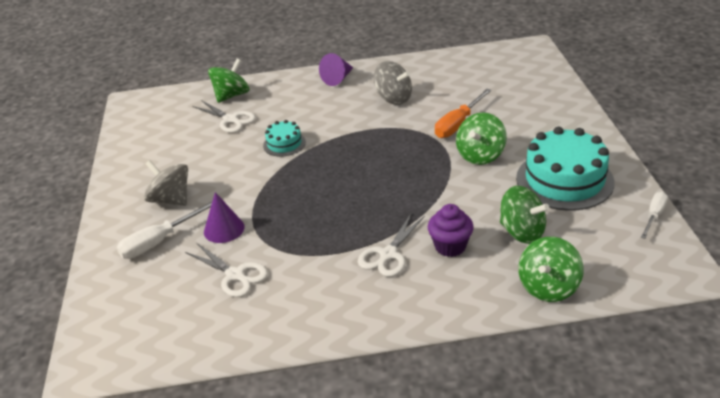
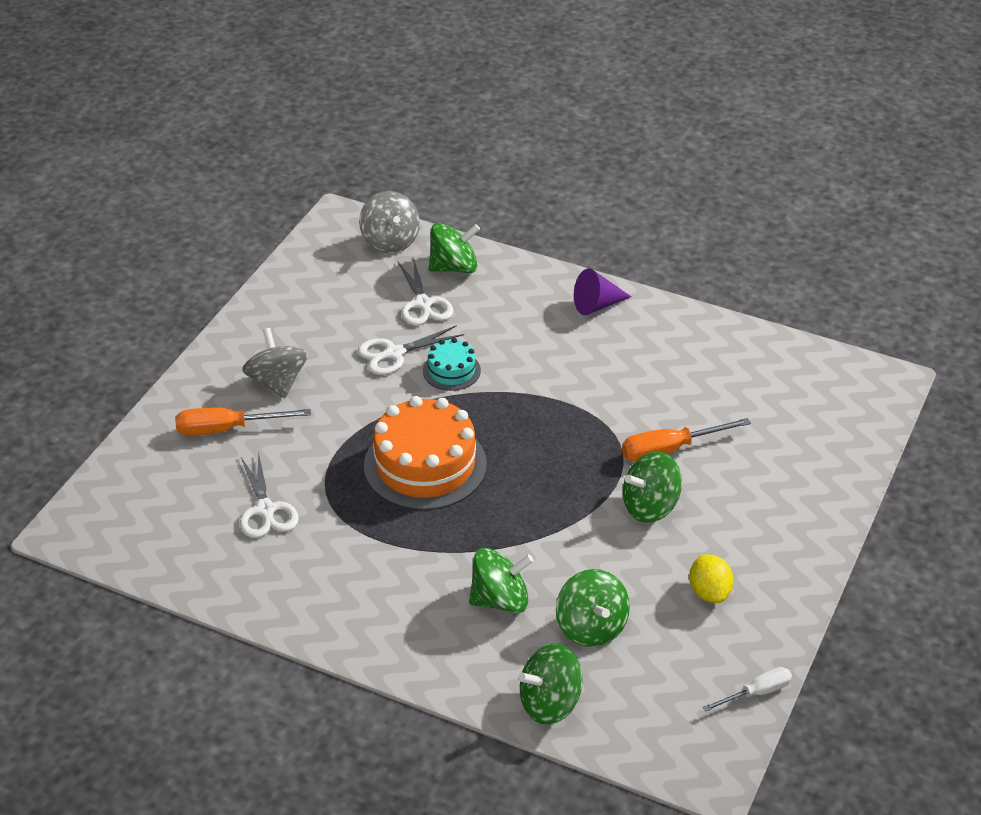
camera: 30 degrees right, 5 degrees up
white screwdriver [117,202,212,259] -> orange screwdriver [175,407,311,436]
purple cone [204,192,244,243] -> none
white scissors [358,213,425,277] -> white scissors moved to [358,325,464,375]
grey spinning top [374,61,412,105] -> grey spinning top moved to [359,191,420,253]
purple cupcake [427,204,474,257] -> green spinning top [469,548,534,613]
turquoise cake [516,127,615,211] -> yellow lemon [689,554,734,603]
none -> orange cake [364,396,487,510]

